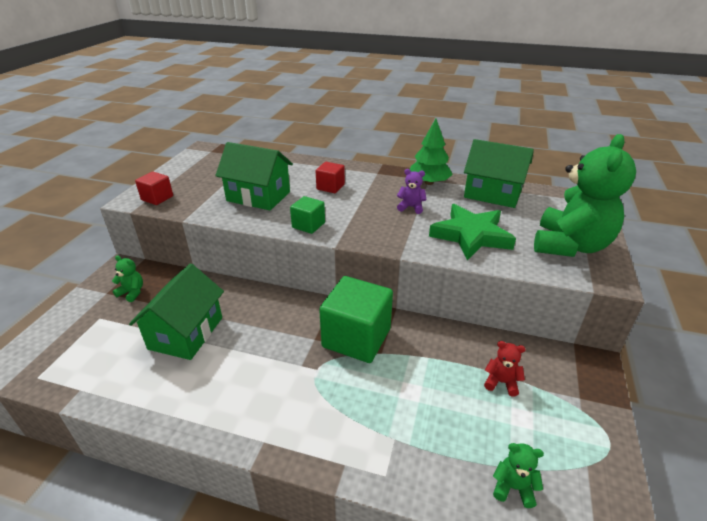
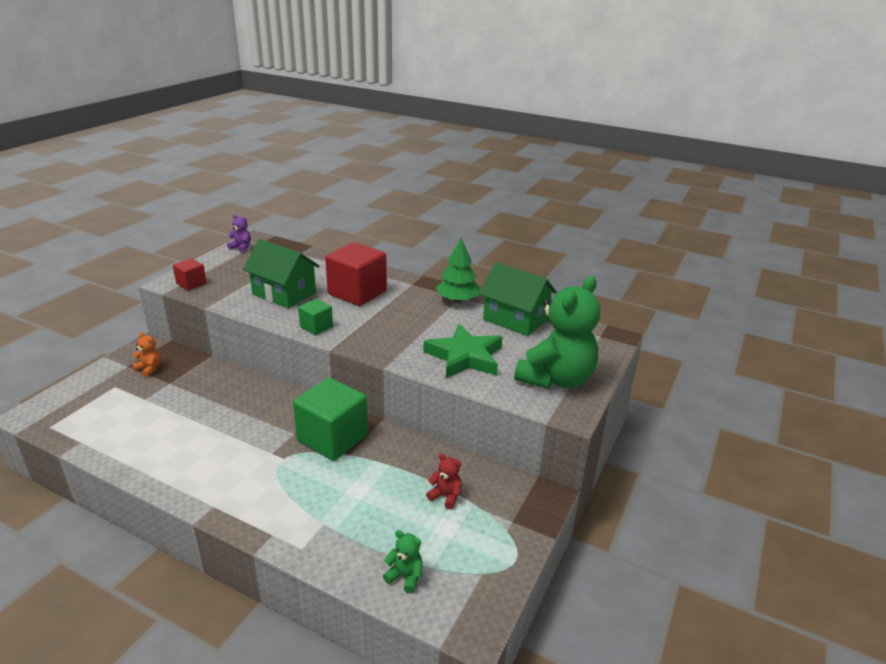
camera: 10 degrees right, 5 degrees down
green teddy bear [112,255,143,302] -> orange teddy bear [132,332,161,377]
green house [129,263,224,360] -> none
red cube [316,162,345,193] -> red cube [325,242,387,306], size x1.97
purple teddy bear [397,169,427,214] -> purple teddy bear moved to [227,215,251,252]

